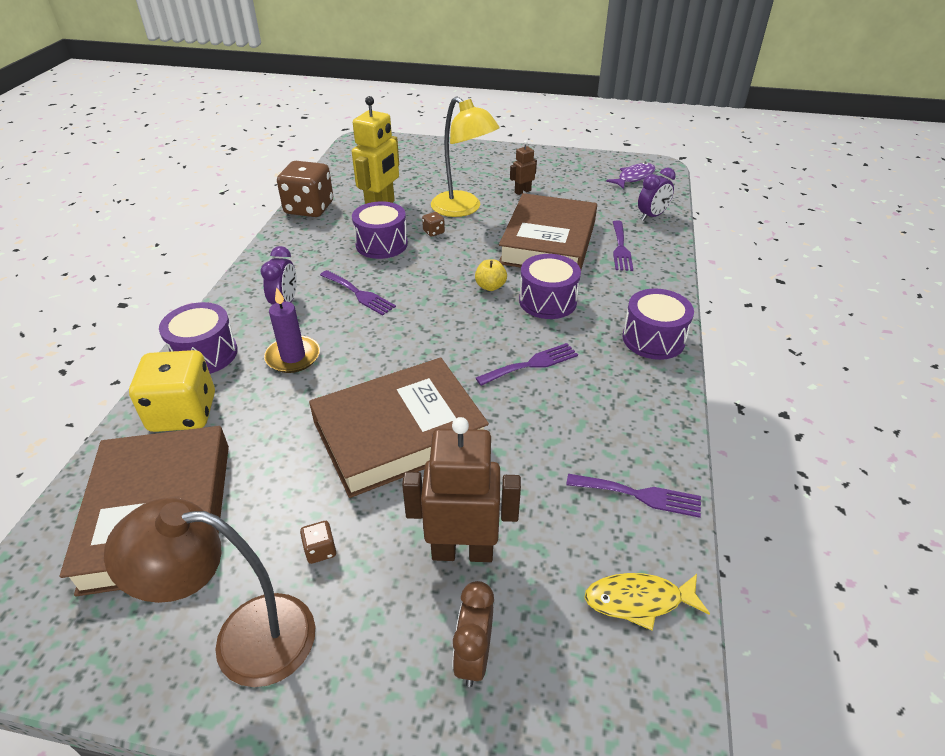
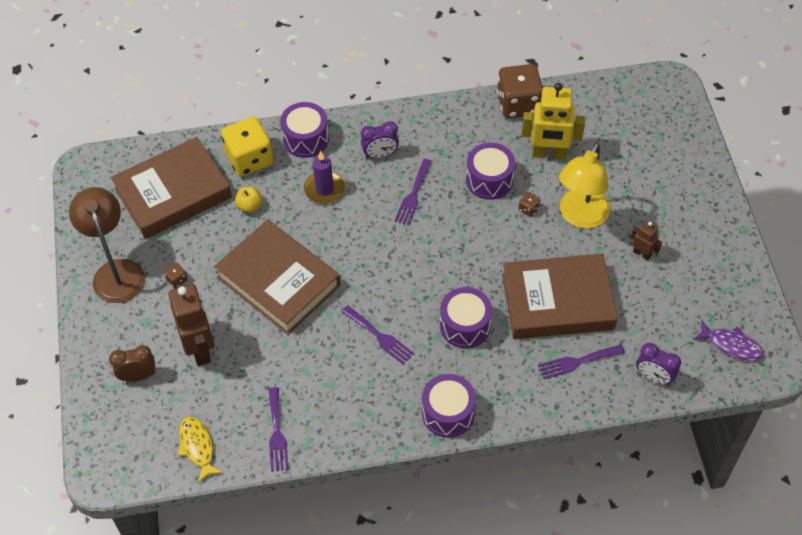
camera: 70 degrees right, 15 degrees up
yellow apple [475,259,507,291] -> yellow apple moved to [235,186,262,213]

